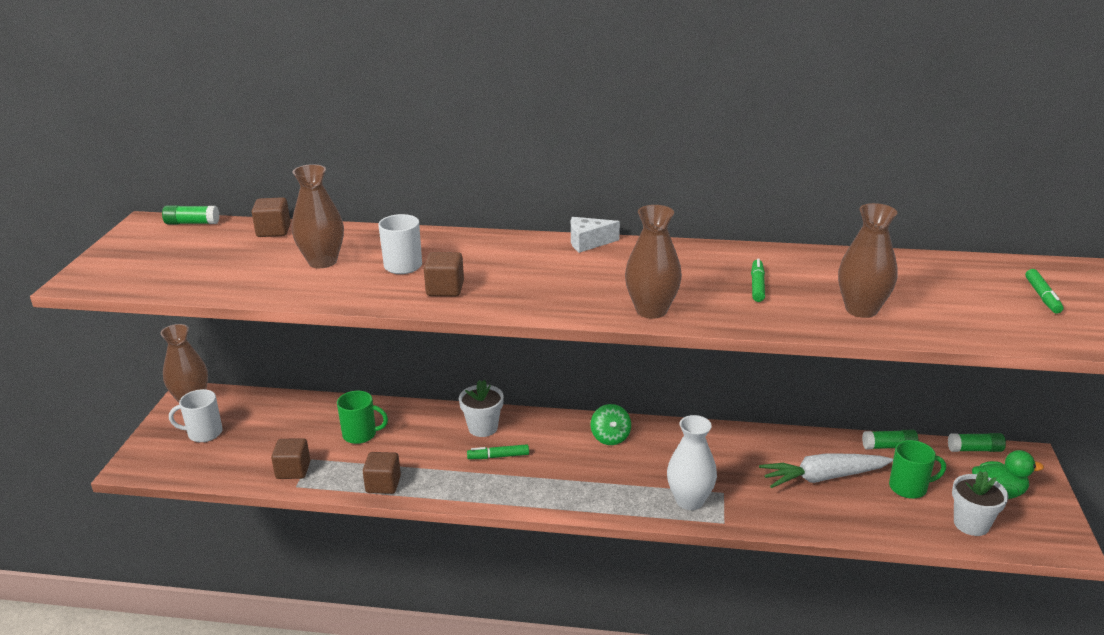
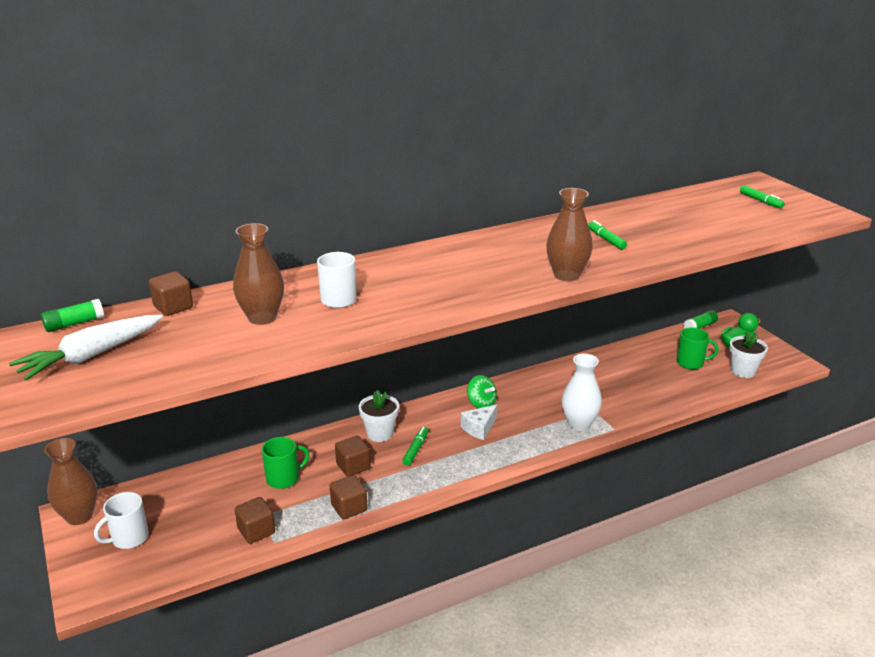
camera: 35 degrees left, 0 degrees up
brown cube [424,252,464,296] -> brown cube moved to [335,436,371,477]
green marker [467,444,529,459] -> green marker turned 150 degrees clockwise [402,427,428,465]
white cheese [571,217,620,253] -> white cheese moved to [461,404,497,440]
white carrot [759,453,893,488] -> white carrot moved to [9,315,163,381]
brown vase [838,203,898,318] -> none
green glue stick [862,430,918,449] -> none
green mug [889,440,946,499] -> green mug turned 45 degrees clockwise [677,328,718,370]

